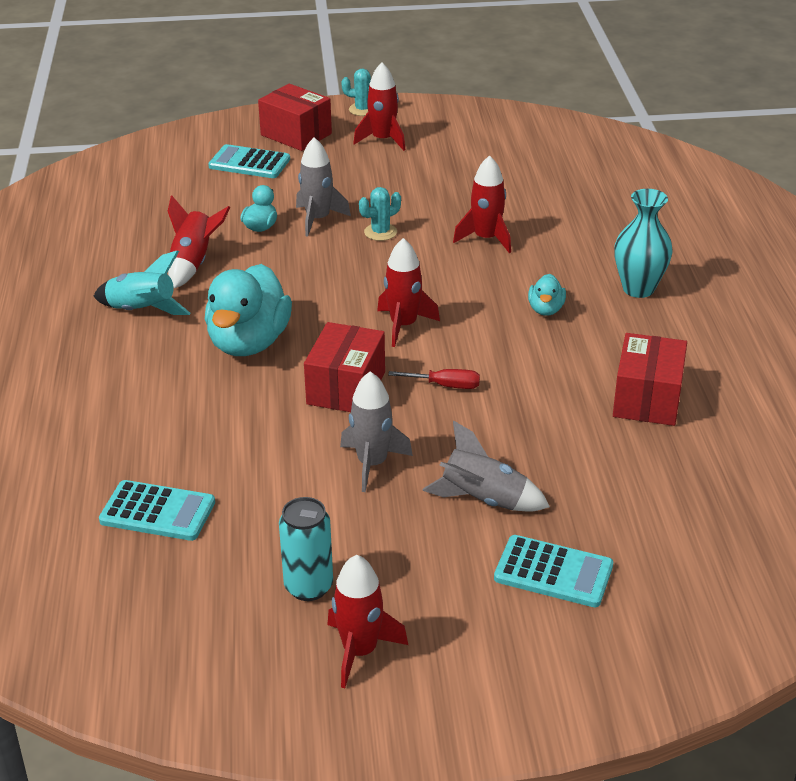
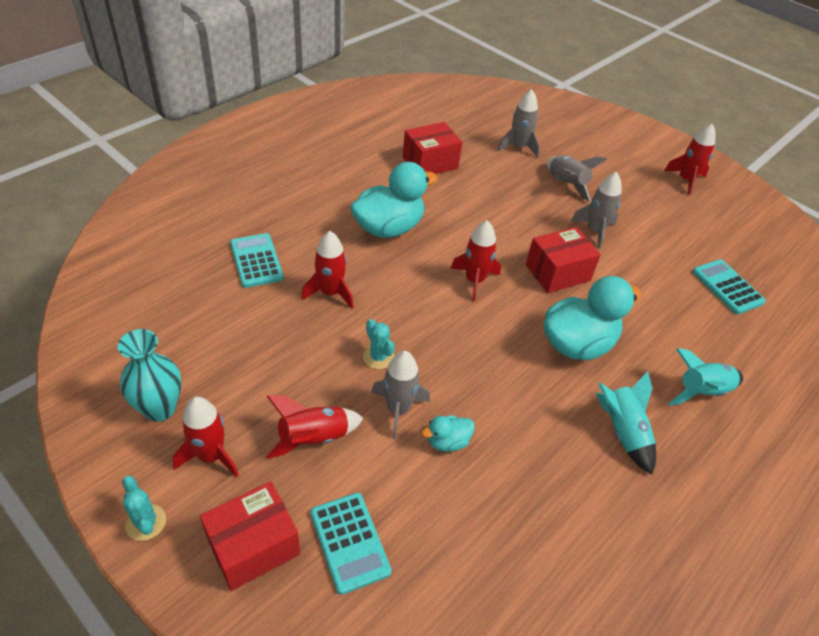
camera: 135 degrees left, 10 degrees up
red rocket [168,195,230,288] -> red rocket moved to [266,395,363,459]
red box [258,84,332,151] -> red box turned 60 degrees clockwise [200,481,300,591]
turquoise can [279,497,333,601] -> none
turquoise cactus [359,187,401,241] -> turquoise cactus turned 45 degrees clockwise [363,319,395,369]
red screwdriver [388,369,480,389] -> none
turquoise calculator [494,535,613,607] -> turquoise calculator moved to [230,233,284,288]
turquoise duck [528,274,566,316] -> turquoise duck [350,162,438,238], size x2.13
turquoise vase [614,189,673,298] -> turquoise vase moved to [118,329,182,421]
none -> grey rocket [497,89,540,158]
none -> turquoise rocket [669,348,743,406]

